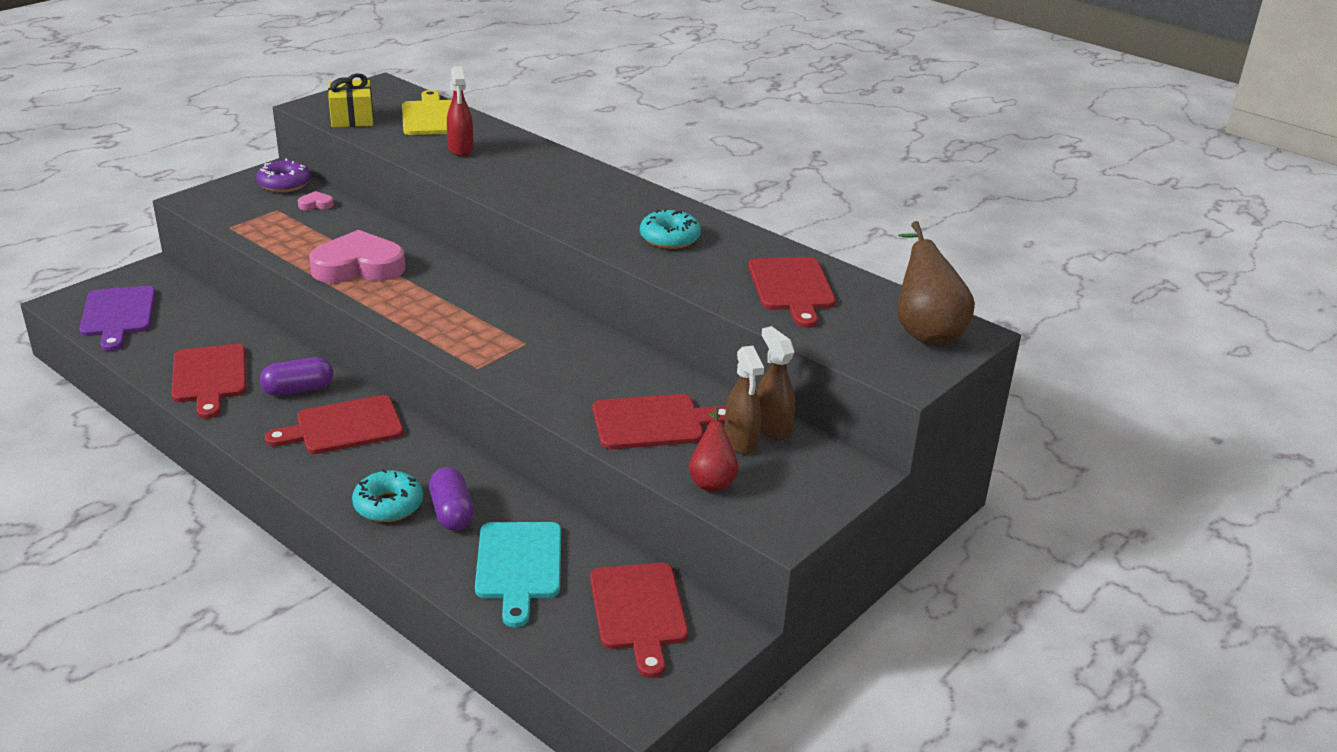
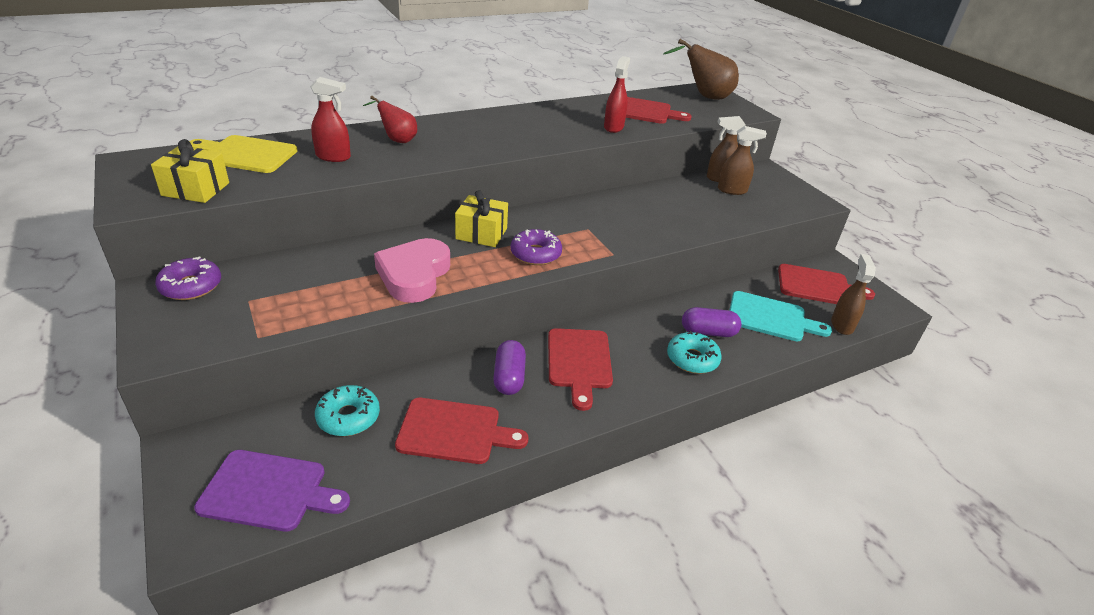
camera: 70 degrees left, 5 degrees up
pink heart [298,191,334,210] -> none
red cutting board [593,394,726,449] -> none
turquoise donut [640,208,701,249] -> turquoise donut moved to [315,385,380,436]
red pear [689,407,739,491] -> red pear moved to [363,96,417,143]
none -> yellow gift [455,190,508,247]
none -> purple donut [511,229,562,265]
none -> red spray bottle [604,56,630,133]
none -> brown spray bottle [831,254,876,335]

